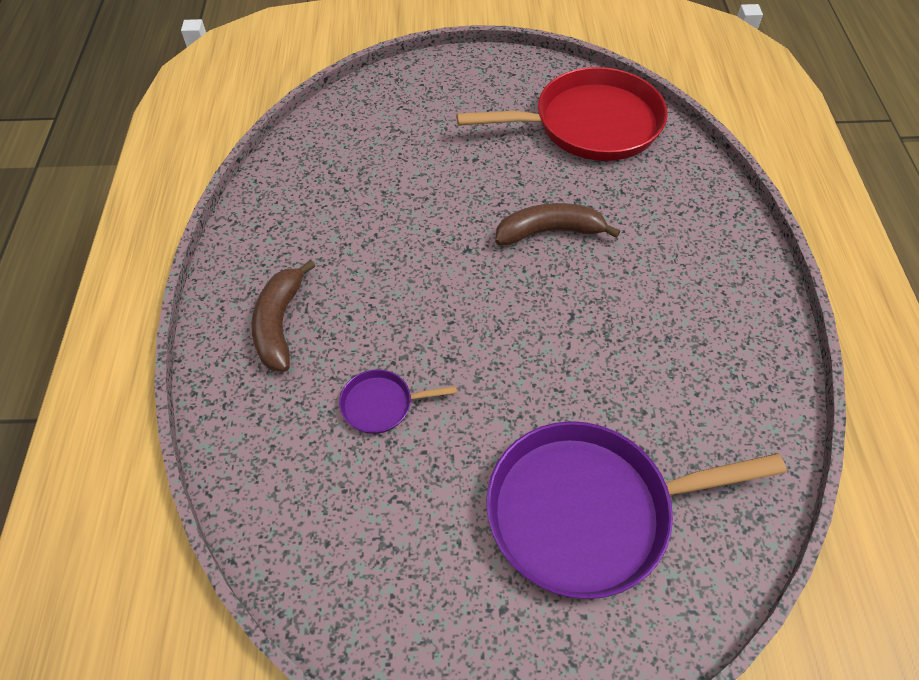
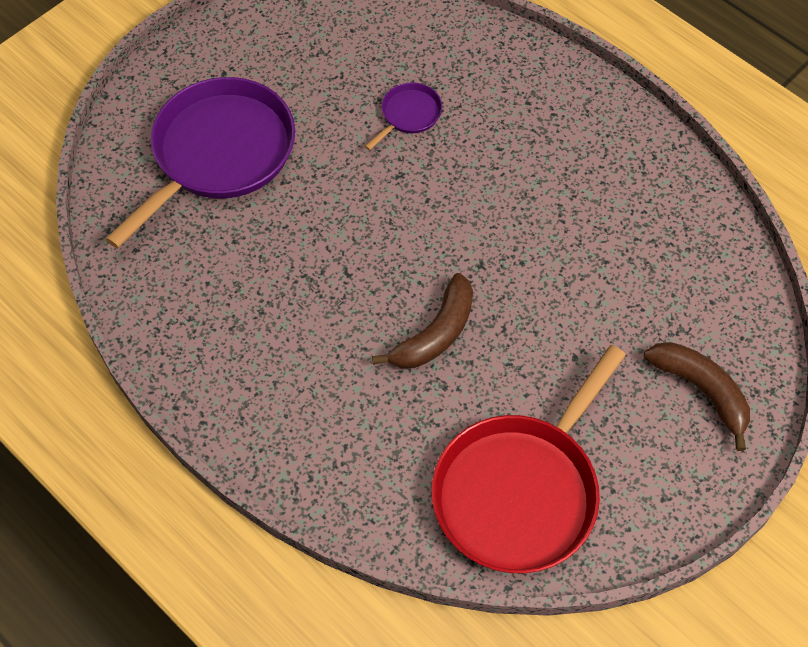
camera: 135 degrees right, 5 degrees up
brown banana [251,260,315,372] -> brown banana moved to [644,342,750,451]

